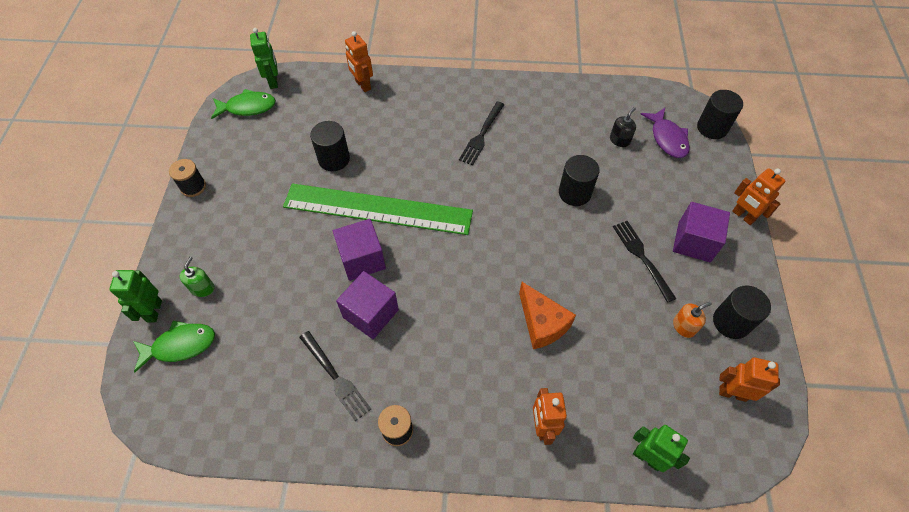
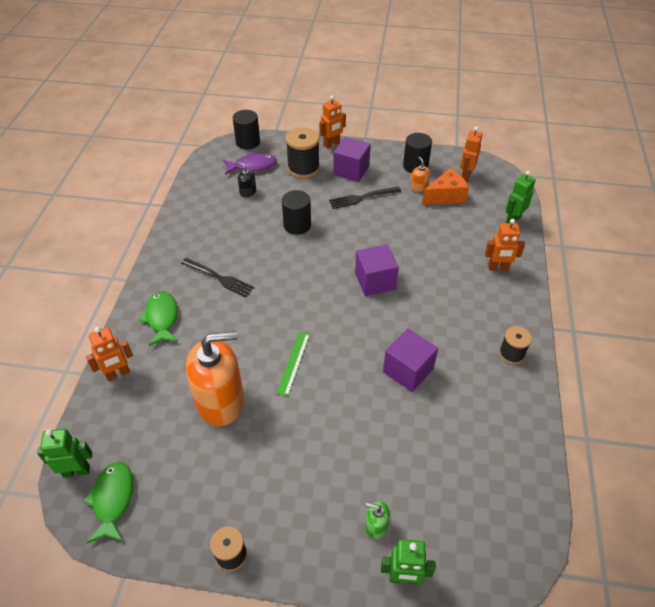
camera: 85 degrees left, 10 degrees down
green fish [133,321,215,372] -> green fish moved to [139,291,178,346]
green ruler [283,183,473,235] -> green ruler [276,332,310,396], size x0.41
black fork [299,331,371,421] -> none
black cylinder [310,121,350,171] -> orange soap dispenser [186,331,244,426]
purple cube [333,219,386,281] -> purple cube moved to [355,244,399,296]
orange cheese [519,282,576,349] -> orange cheese moved to [422,168,469,205]
none -> black spool [286,127,320,178]

